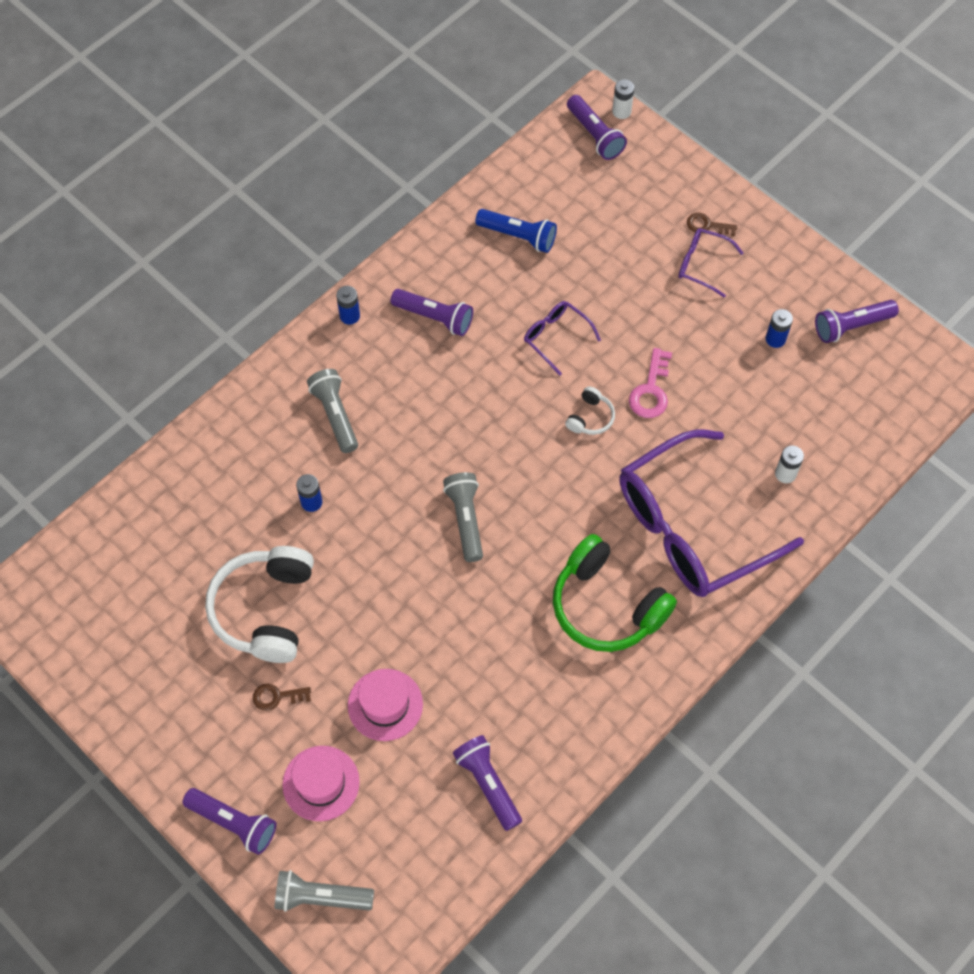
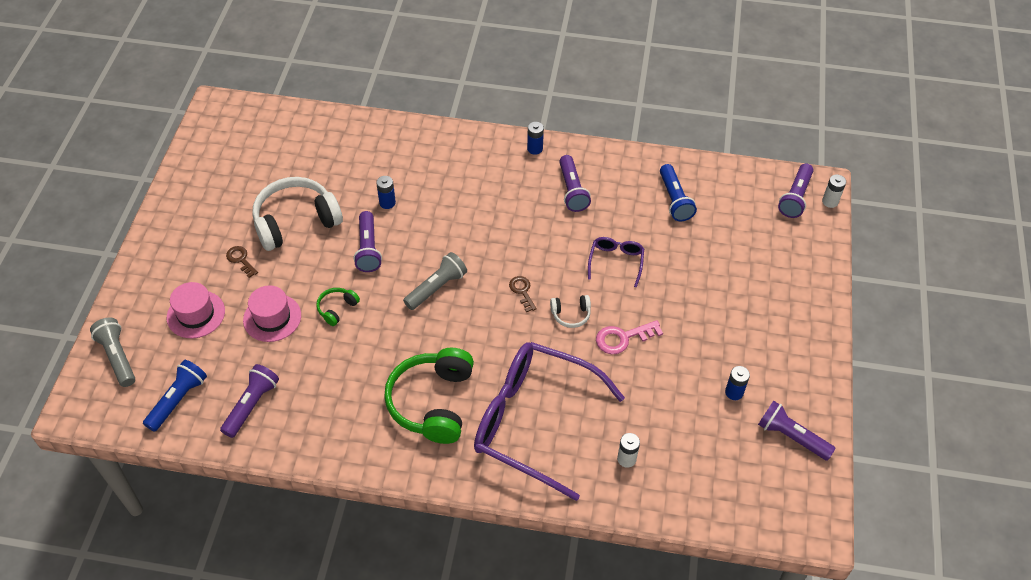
camera: 55 degrees right, 10 degrees down
purple flashlight [182,788,276,855] -> purple flashlight moved to [353,211,382,272]
grey flashlight [307,369,358,453] -> none
purple glasses [678,228,743,297] -> none
brown key [687,213,738,236] -> brown key moved to [509,276,537,312]
none -> blue flashlight [143,360,207,432]
none -> green headphones [316,288,360,326]

